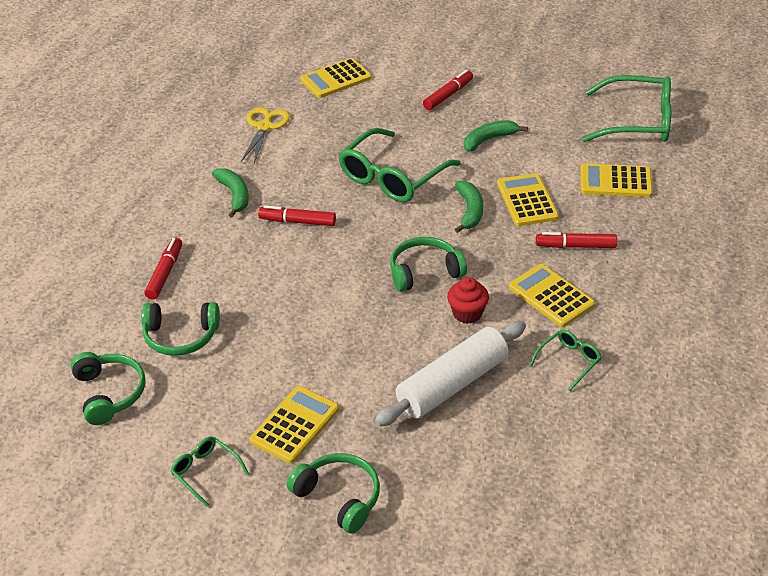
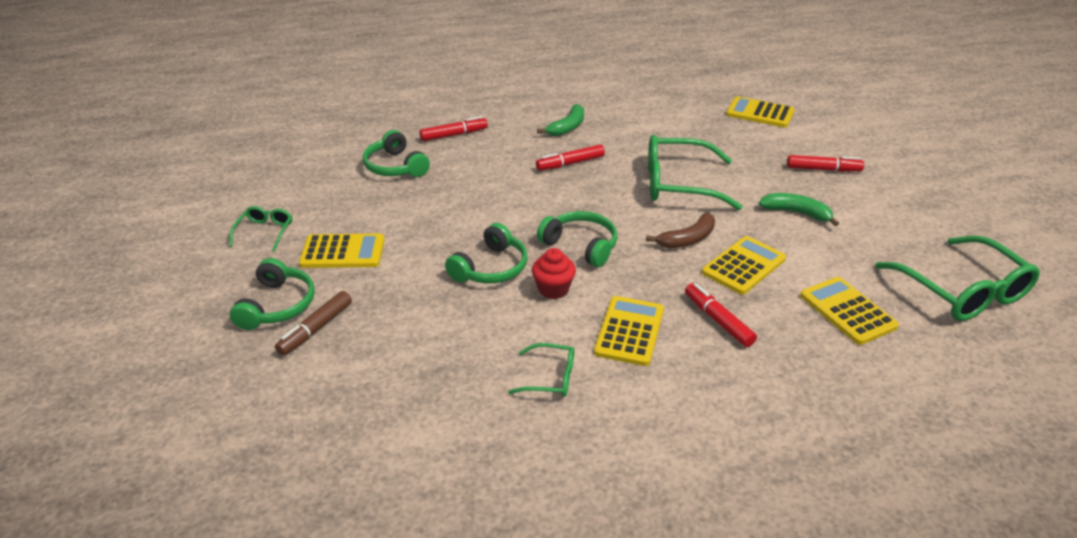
camera: 55 degrees right, 5 degrees down
green headphones [71,352,146,425] -> green headphones moved to [445,223,527,284]
yellow scissors [241,107,290,163] -> none
red marker [258,205,336,226] -> red marker turned 90 degrees counterclockwise [536,144,605,171]
white rolling pin [374,321,526,426] -> none
green banana [455,180,483,233] -> brown banana [646,213,715,248]
none -> brown marker [275,291,352,356]

